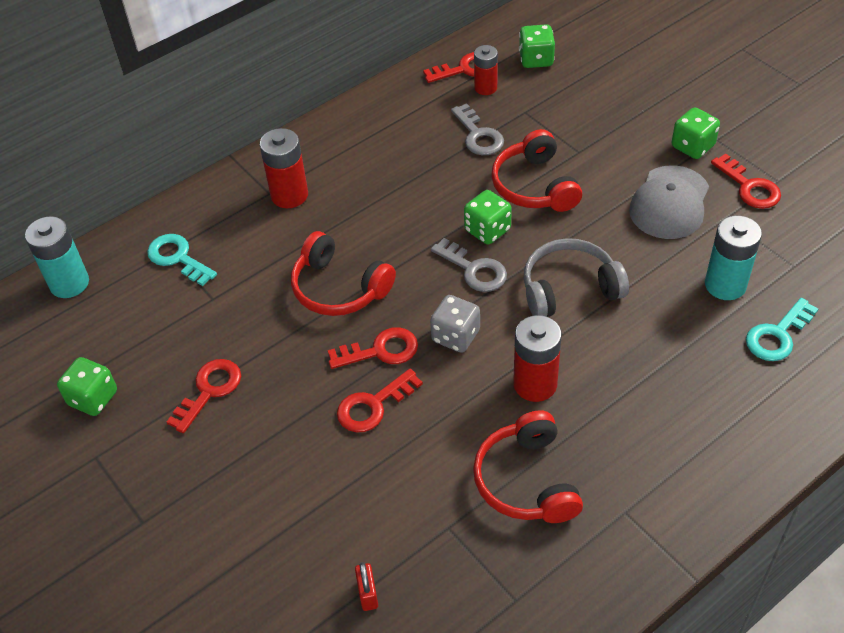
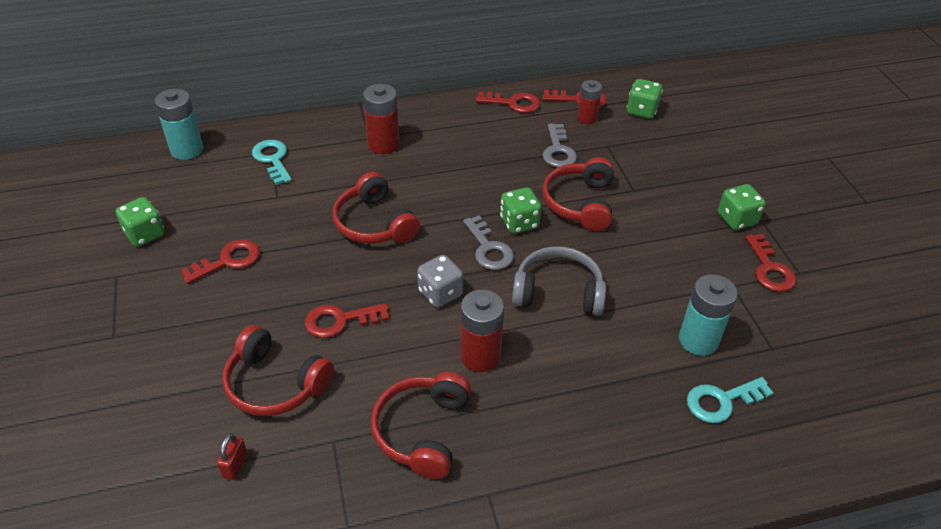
camera: 20 degrees right, 5 degrees down
red key [328,327,418,369] -> red key moved to [476,91,540,113]
grey cap [629,165,709,239] -> none
none -> red headphones [222,325,334,416]

